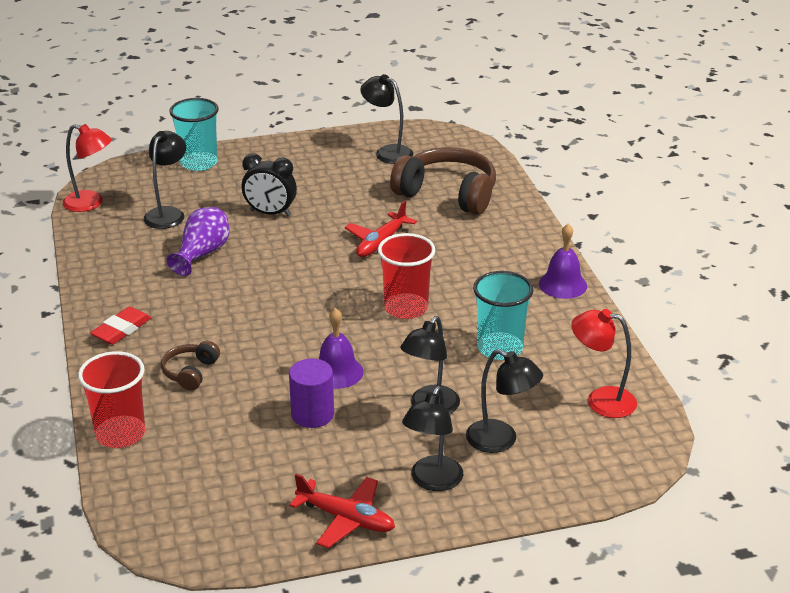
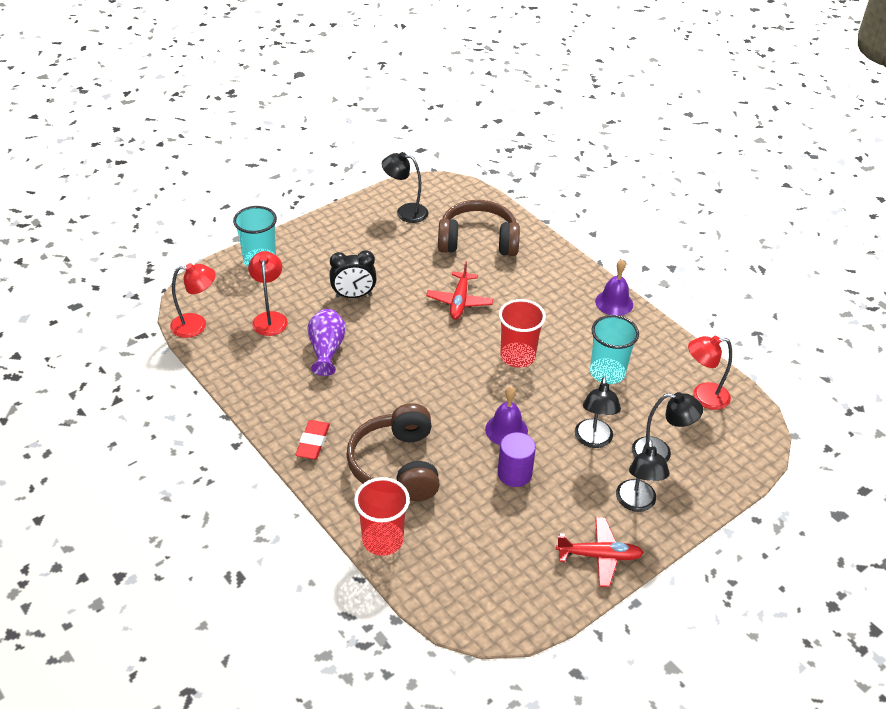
camera: 25 degrees left, 10 degrees up
black lamp [144,131,186,229] -> red lamp [248,251,288,336]
brown headphones [161,341,220,391] -> brown headphones [346,403,440,501], size x2.07

